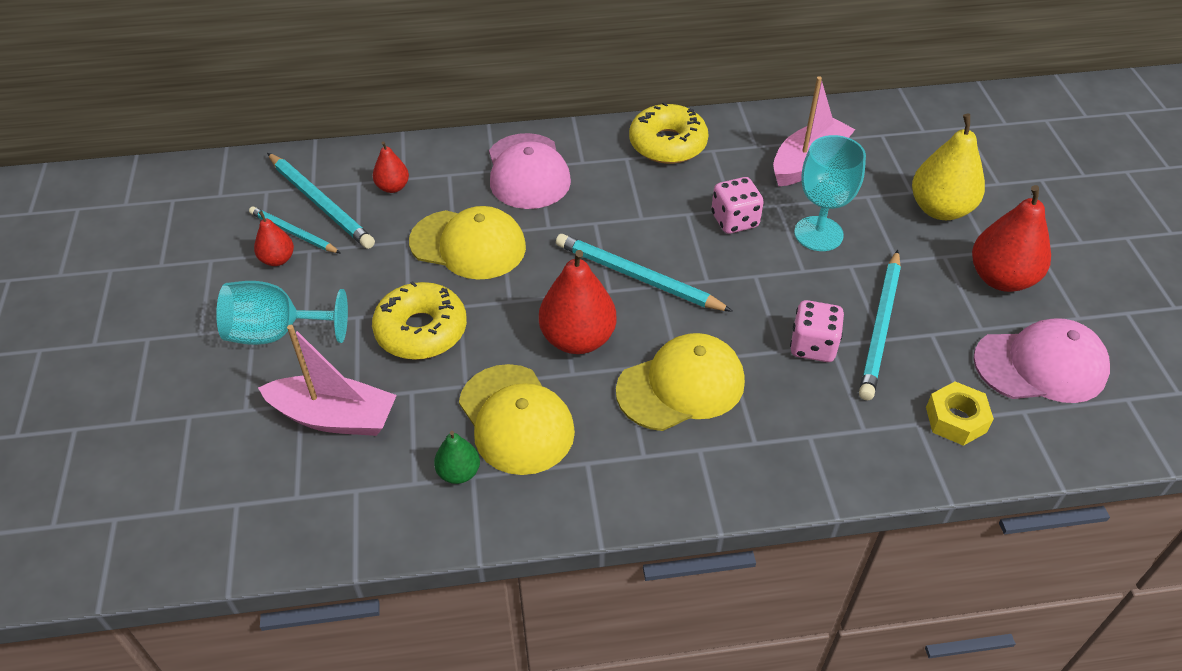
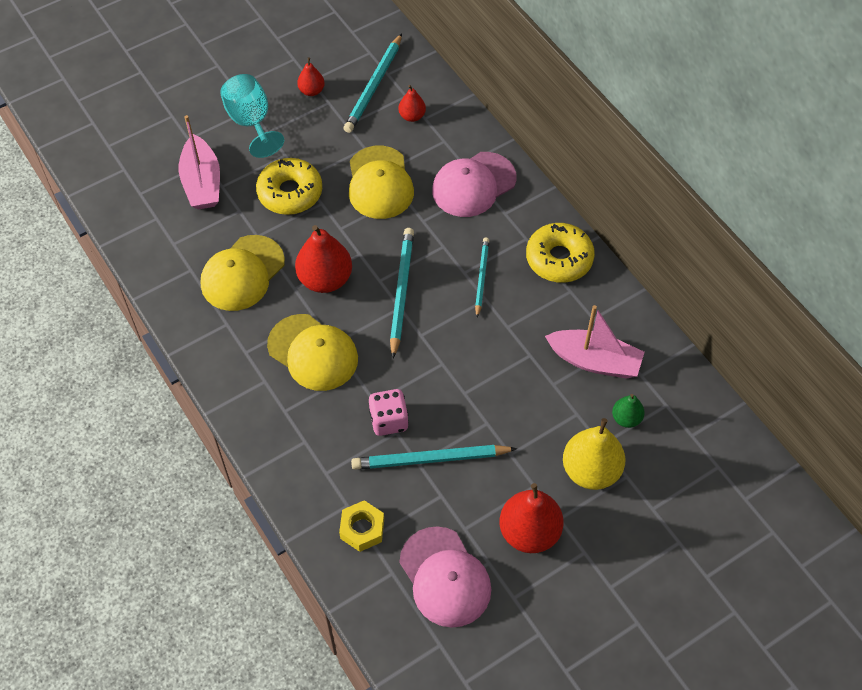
camera: 65 degrees right, 10 degrees up
turquoise pencil [249,206,340,253] -> turquoise pencil moved to [475,237,489,318]
green pear [434,431,480,484] -> green pear moved to [612,394,645,428]
pink dice [711,177,764,234] -> none
turquoise goblet [794,135,866,251] -> none

